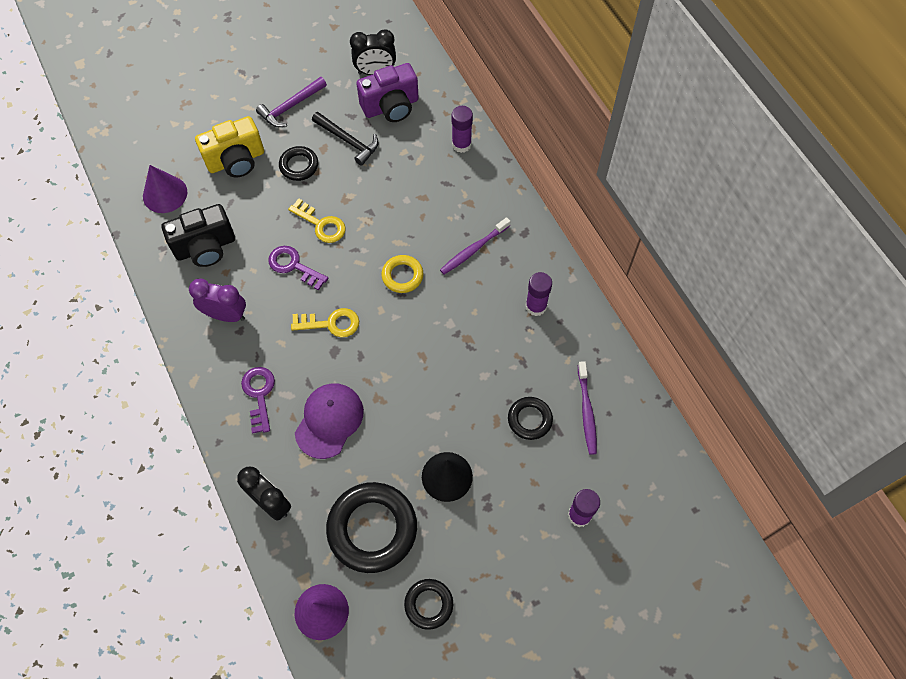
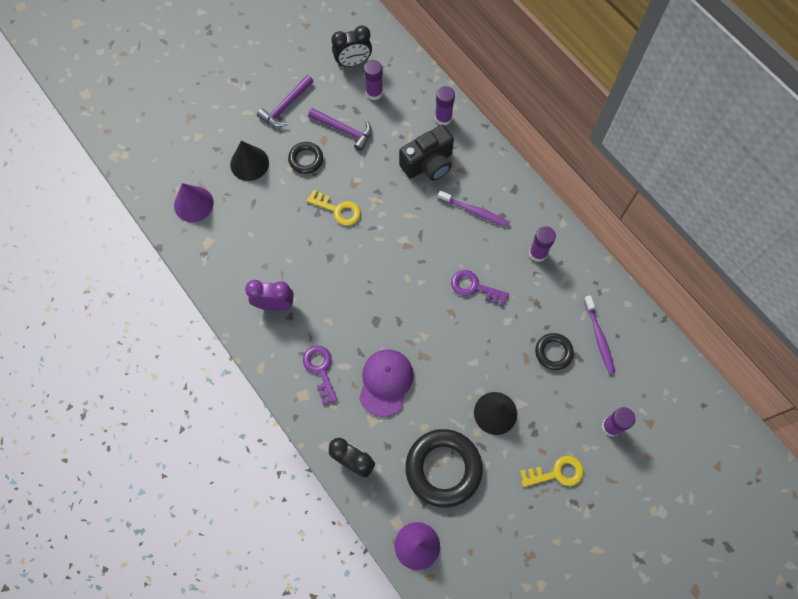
camera: 10 degrees left, 5 degrees up
black camera [162,204,235,267] -> black camera moved to [399,125,454,181]
yellow camera [195,116,264,178] -> black cone [230,141,269,181]
purple key [268,246,328,291] -> purple key moved to [451,270,509,306]
yellow key [291,308,359,337] -> yellow key moved to [520,456,584,487]
black hammer [312,112,378,166] -> purple hammer [308,108,372,151]
purple camera [356,63,419,122] -> purple glue stick [364,60,383,100]
yellow ring [382,255,423,293] -> none
black ring [404,579,453,630] -> none
purple toothbrush [440,217,510,274] -> purple toothbrush turned 105 degrees counterclockwise [438,191,510,227]

